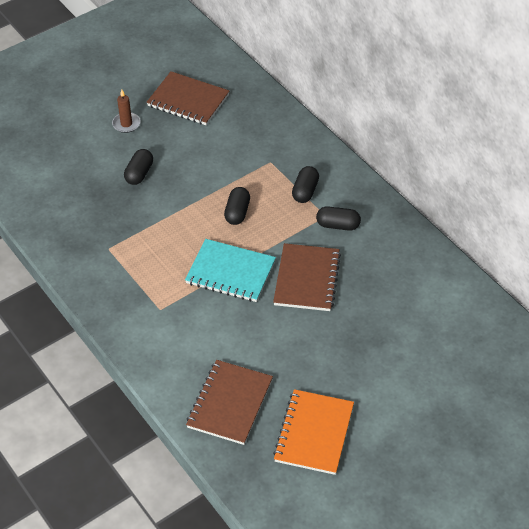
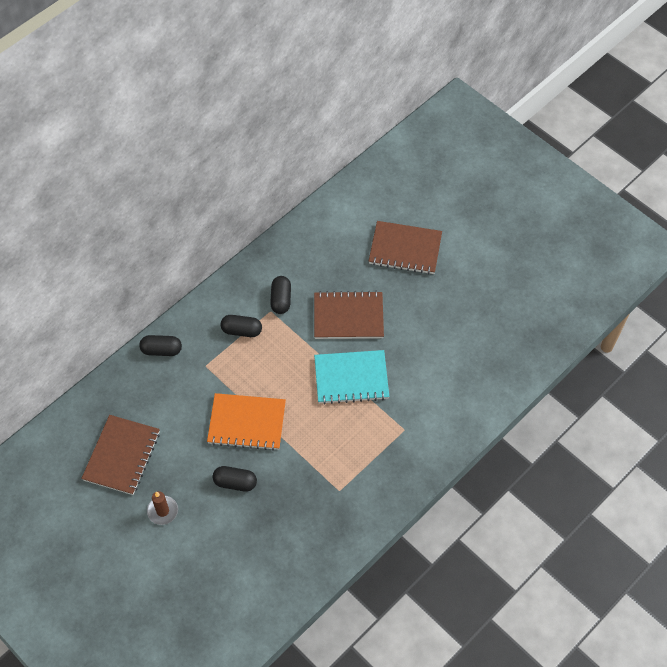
camera: 100 degrees left, 10 degrees up
turquoise notebook [185,239,276,302] -> turquoise notebook turned 75 degrees clockwise [314,350,389,404]
brown notebook [186,360,273,445] -> brown notebook moved to [369,221,442,275]
black capsule [224,187,250,225] -> black capsule moved to [139,335,182,356]
orange notebook [273,389,354,475] -> orange notebook moved to [207,393,286,451]

